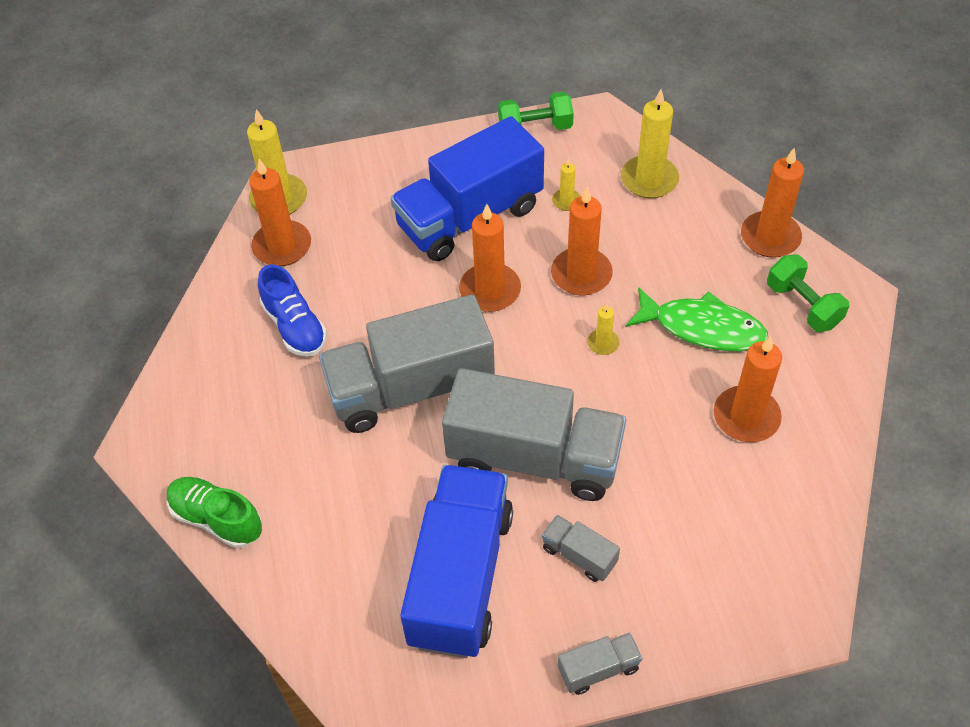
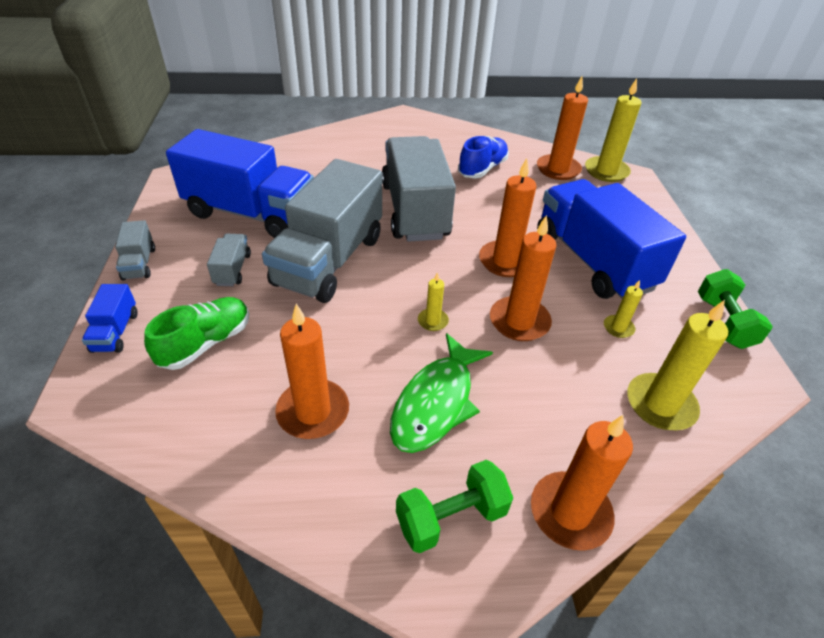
camera: 95 degrees right, 10 degrees down
green shoe [167,477,262,549] -> green shoe moved to [144,297,249,370]
blue shoe [258,264,327,357] -> blue shoe turned 150 degrees clockwise [458,136,509,178]
grey truck [542,515,620,582] -> grey truck turned 45 degrees counterclockwise [207,234,251,286]
none -> blue truck [82,284,138,353]

